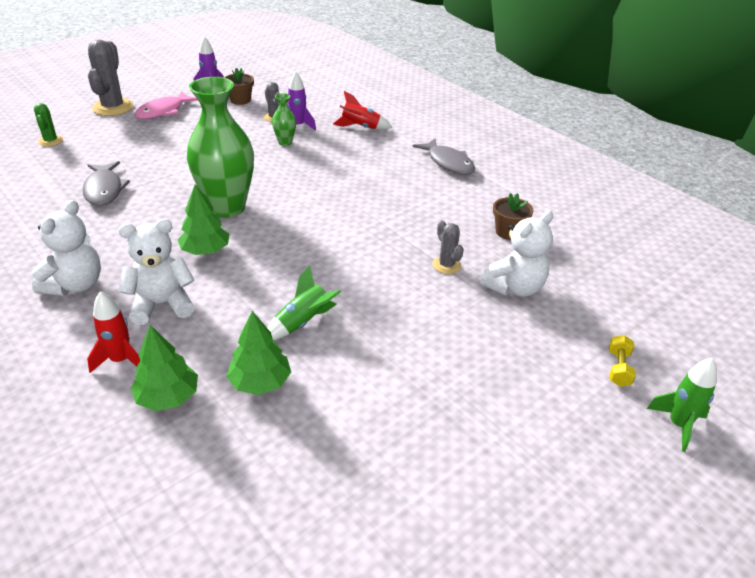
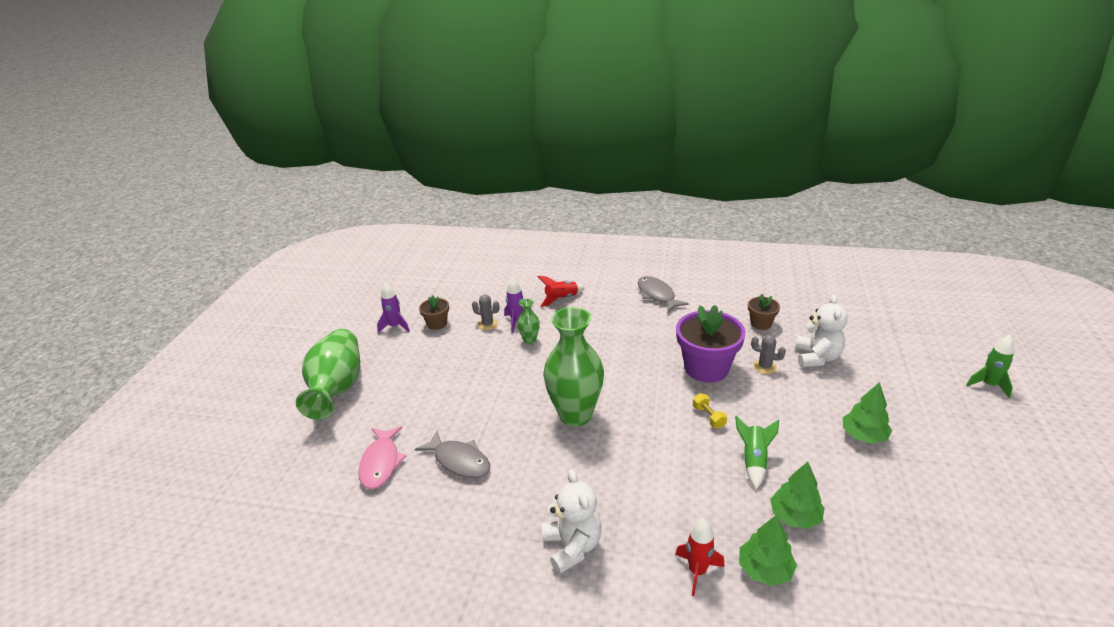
camera: 35 degrees left, 5 degrees down
green cactus [34,103,63,146] -> none
grey cactus [88,40,133,116] -> green vase [296,329,360,420]
white teddy bear [119,219,195,325] -> none
pink fish [134,92,197,119] -> pink fish moved to [358,426,406,489]
green tree [178,184,230,255] -> green tree moved to [843,382,892,444]
grey fish [413,139,475,175] -> grey fish turned 135 degrees counterclockwise [638,276,689,312]
yellow dumbbell [609,335,636,387] -> yellow dumbbell moved to [693,393,727,429]
none -> purple flower pot [676,305,745,383]

